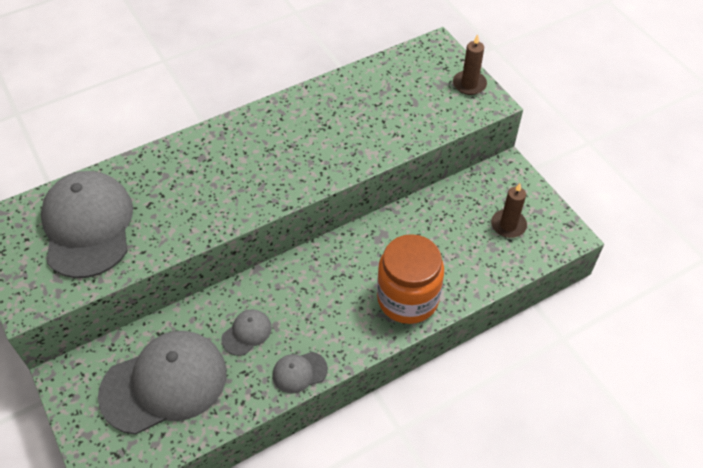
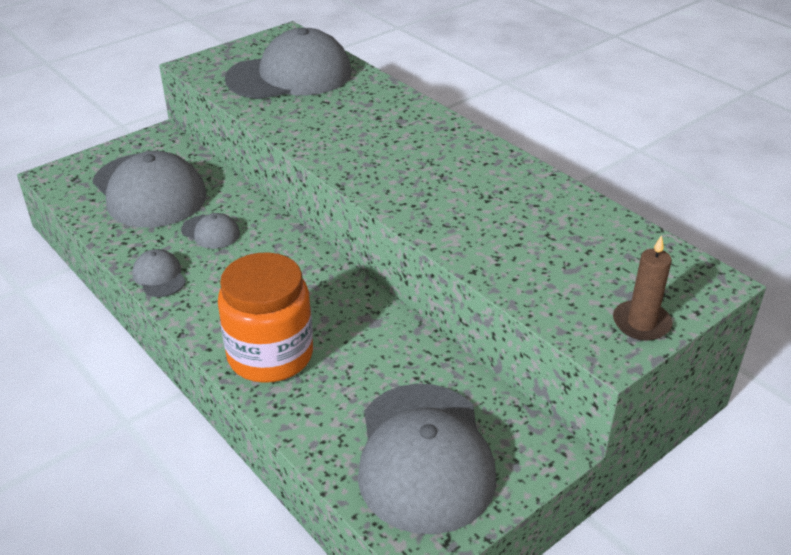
camera: 80 degrees right, 15 degrees down
brown candle [491,183,527,238] -> grey cap [358,384,496,534]

